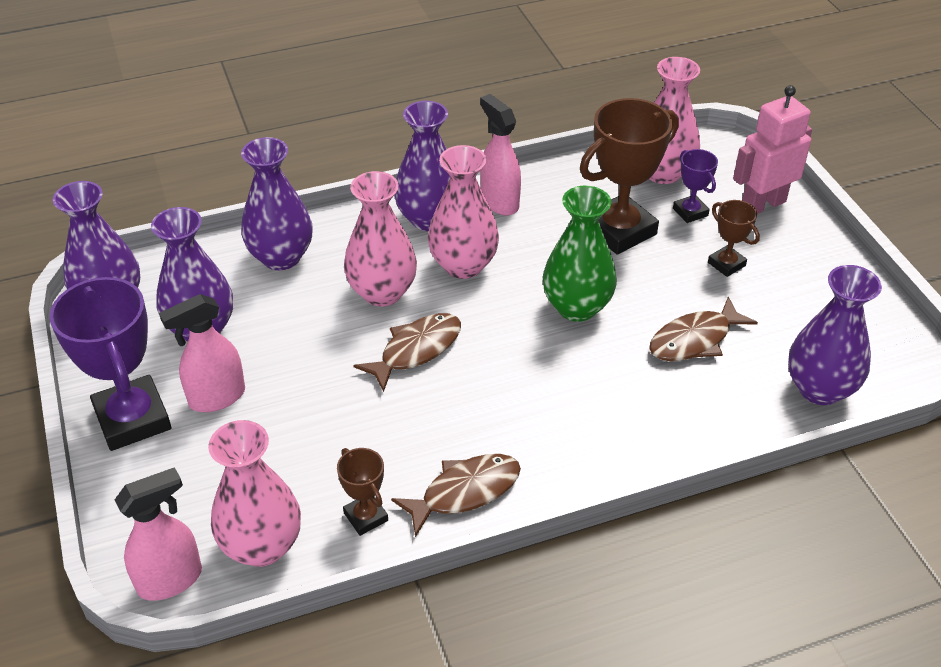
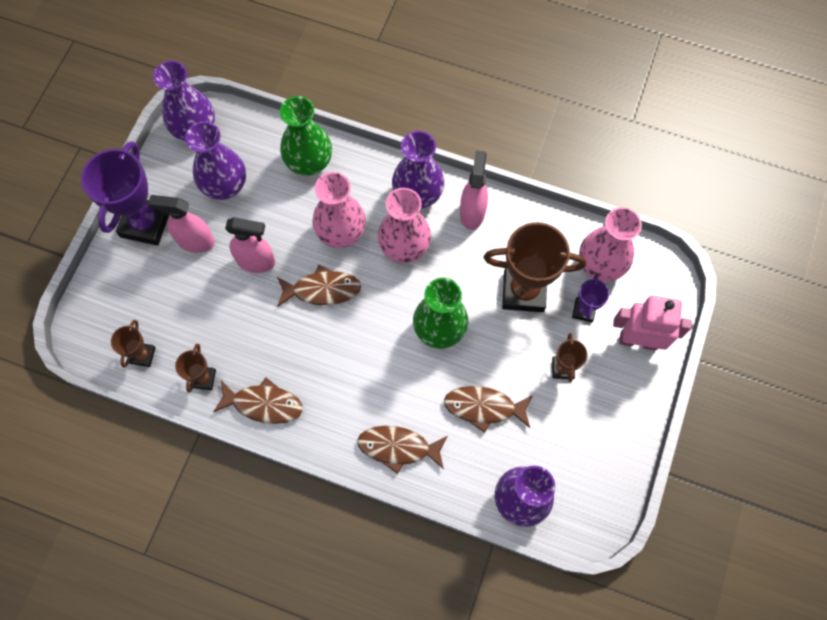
camera: 40 degrees right, 25 degrees up
pink spray bottle [115,467,202,601] -> pink spray bottle moved to [225,217,275,273]
pink vase [208,420,301,567] -> brown trophy [111,320,156,368]
purple vase [241,137,313,270] -> green vase [280,96,332,176]
none -> brown fish [357,426,448,474]

